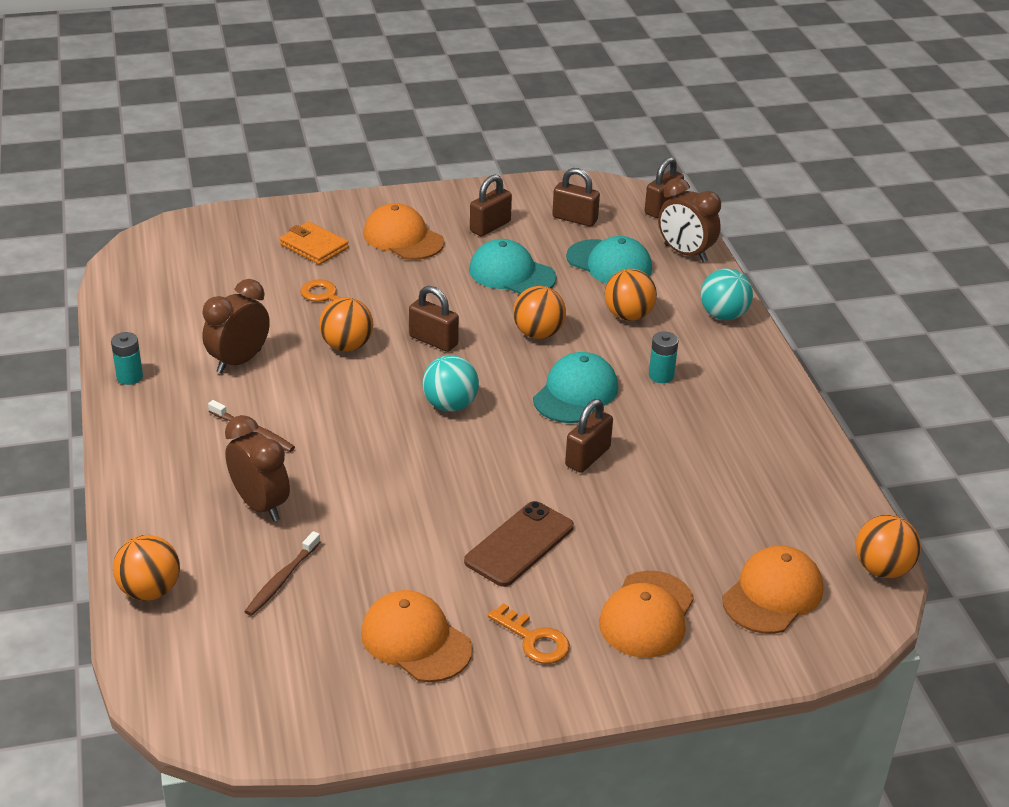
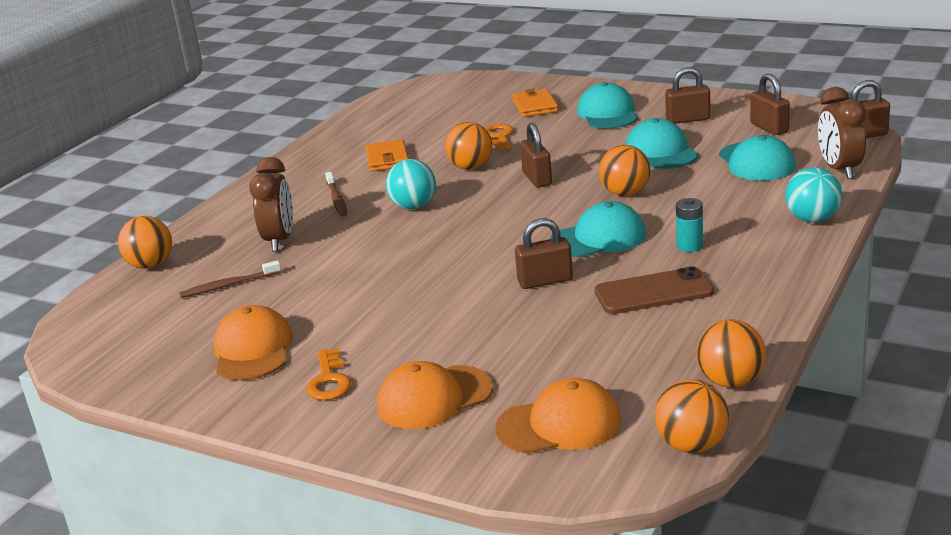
camera: 45 degrees right, 10 degrees down
turquoise battery [111,332,143,385] -> none
brown clock [202,279,270,373] -> orange wallet [366,139,409,172]
orange cap [363,203,444,260] -> turquoise cap [577,82,638,129]
turquoise ball [422,355,479,412] -> turquoise ball moved to [386,159,436,209]
brown phone [464,501,574,587] -> brown phone moved to [594,266,714,314]
orange ball [604,269,657,321] -> orange ball moved to [696,319,766,388]

